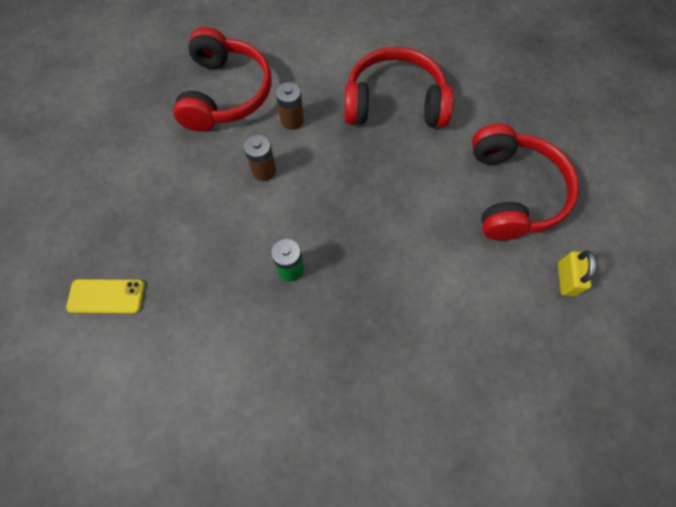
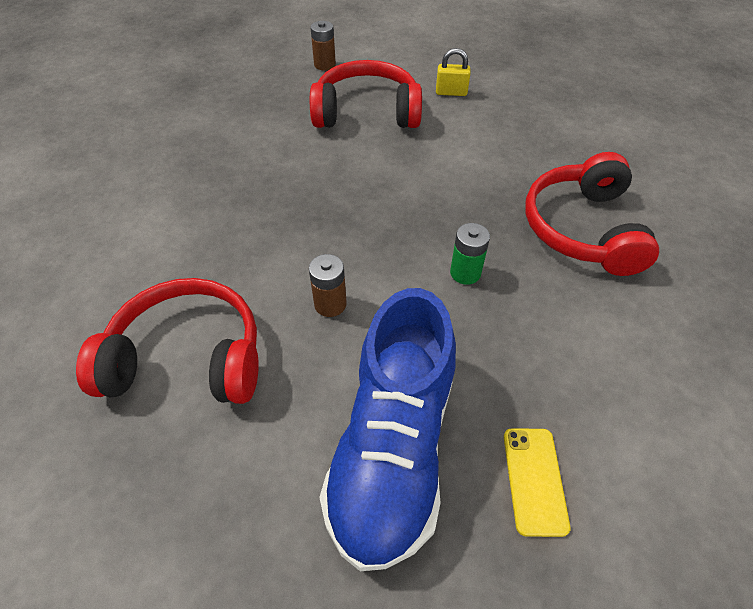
camera: 90 degrees left, 15 degrees down
brown battery [276,82,304,130] -> brown battery moved to [311,21,336,70]
red headphones [344,47,454,127] -> red headphones moved to [525,152,659,276]
none -> blue shoe [319,288,456,571]

